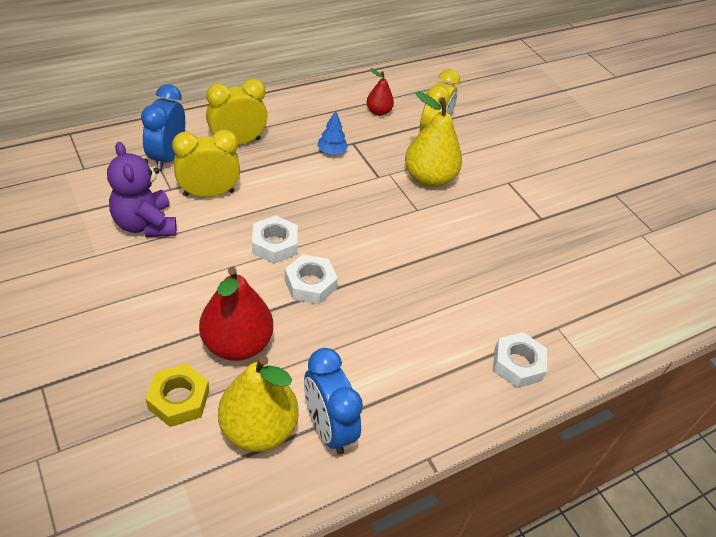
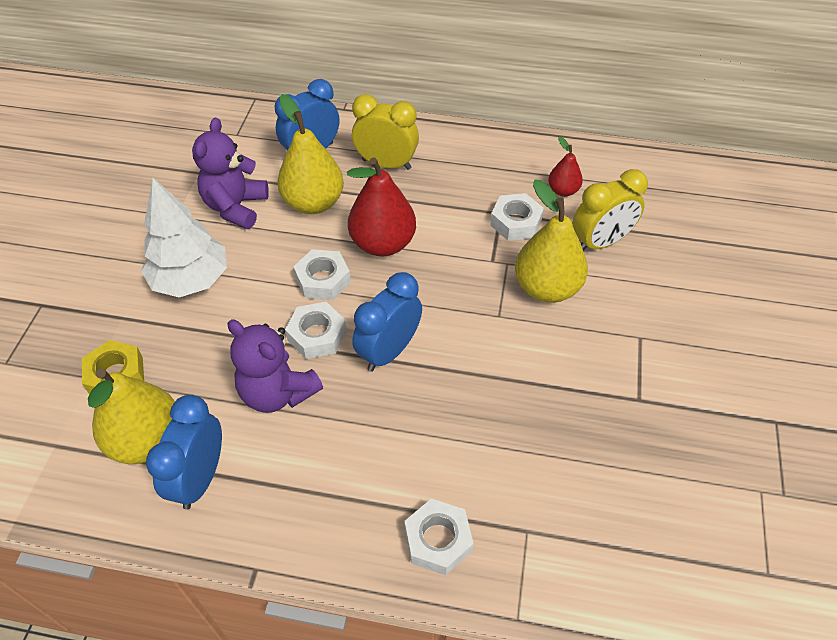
camera: 45 degrees right, 5 degrees up
yellow clock [172,130,240,197] -> yellow pear [277,94,344,214]
red pear [199,267,273,361] -> red pear moved to [347,157,416,257]
blue tree [317,111,348,155] -> none
none -> white tree [141,178,227,297]
none -> purple teddy bear [227,320,323,413]
none -> blue clock [352,272,422,372]
none -> white nut [490,193,544,241]

